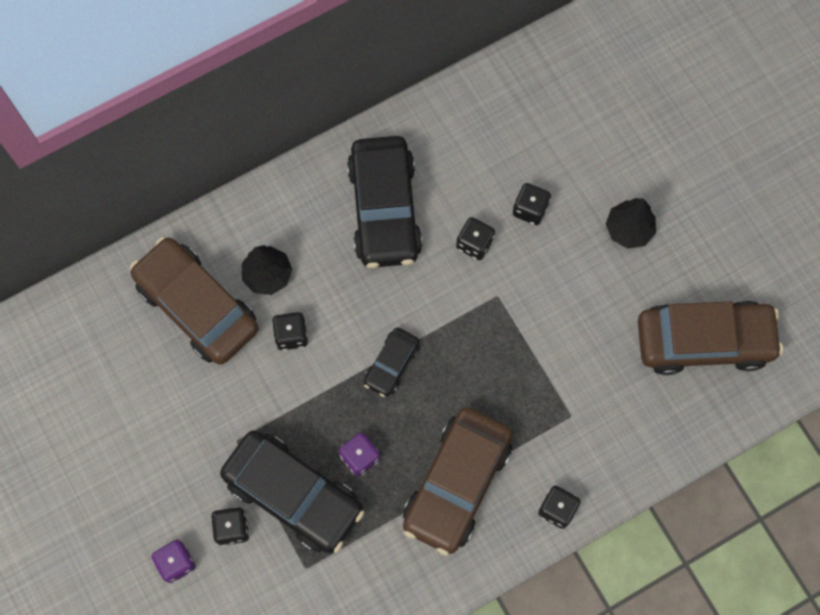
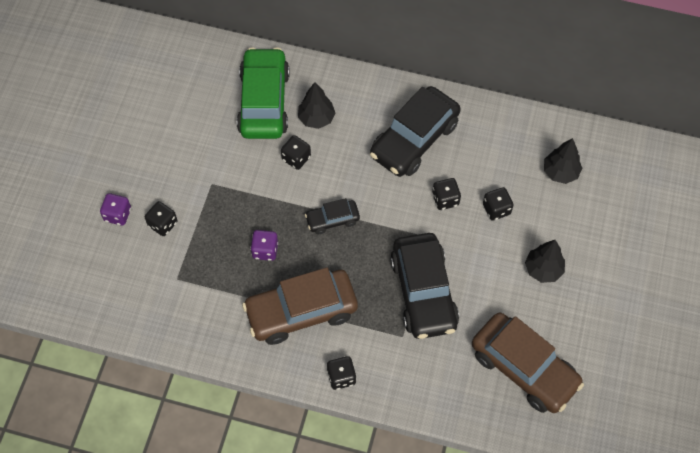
camera: 45 degrees right, 10 degrees down
brown car [130,237,258,365] -> green car [237,47,290,139]
black car [220,430,364,553] -> black car moved to [390,233,459,339]
none -> black tree [544,138,582,184]

